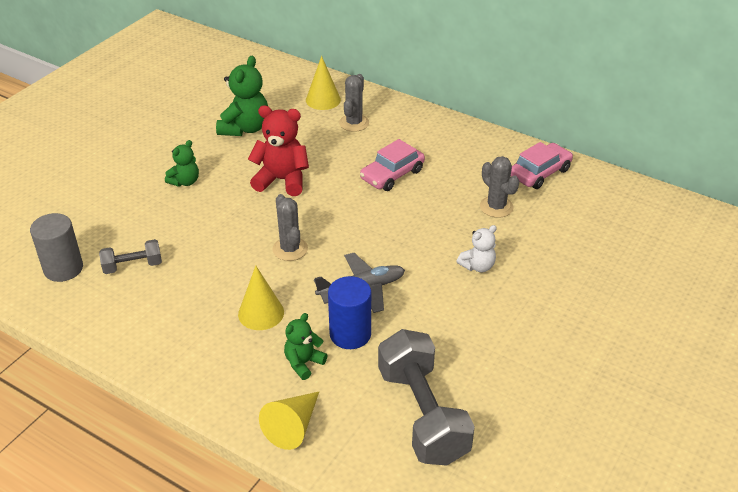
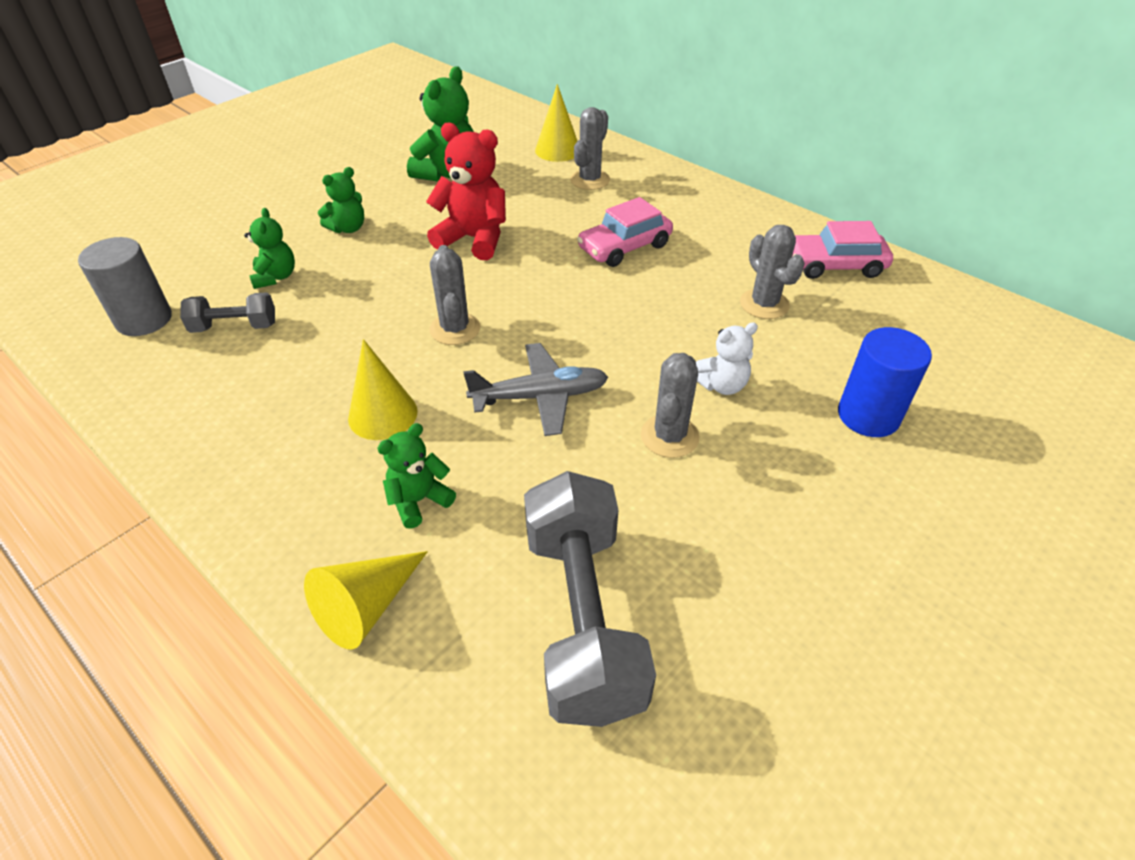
camera: 10 degrees right, 5 degrees up
blue cylinder [328,276,371,349] -> blue cylinder moved to [838,327,932,437]
pink car [511,142,573,189] -> pink car turned 150 degrees counterclockwise [792,221,893,279]
none -> green teddy bear [244,208,295,289]
none -> grey cactus [641,353,700,458]

